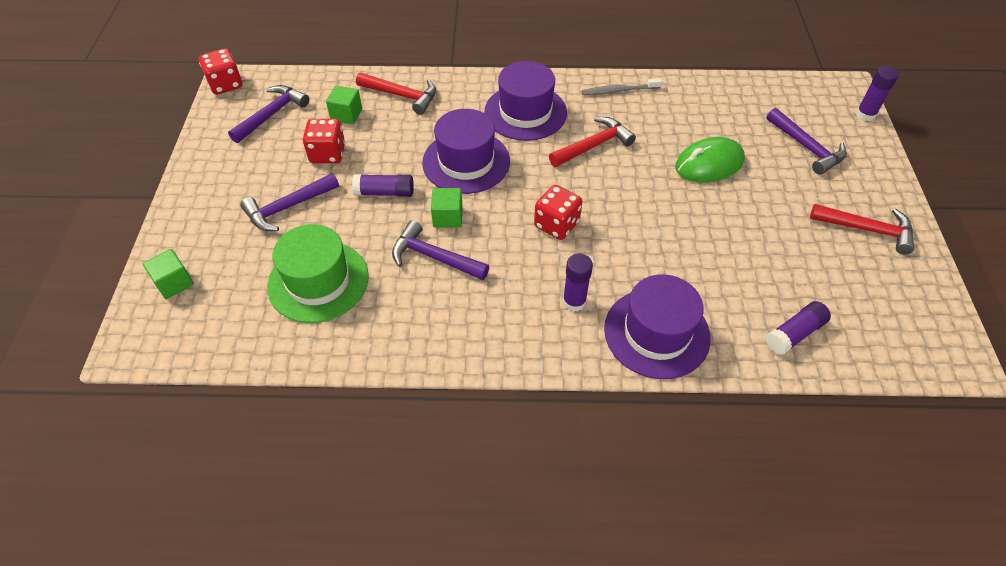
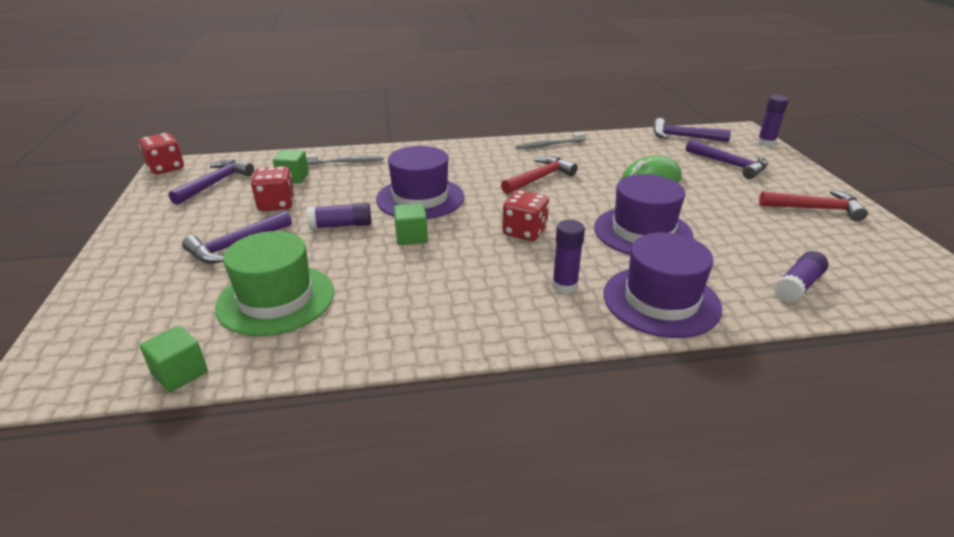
camera: 10 degrees left, 20 degrees down
green cube [143,249,194,299] -> green cube moved to [140,325,208,392]
red hammer [356,72,436,115] -> grey toothbrush [306,154,384,165]
purple hammer [392,220,489,280] -> purple hammer moved to [653,118,731,142]
purple hat [484,61,567,141] -> purple hat moved to [594,174,694,255]

